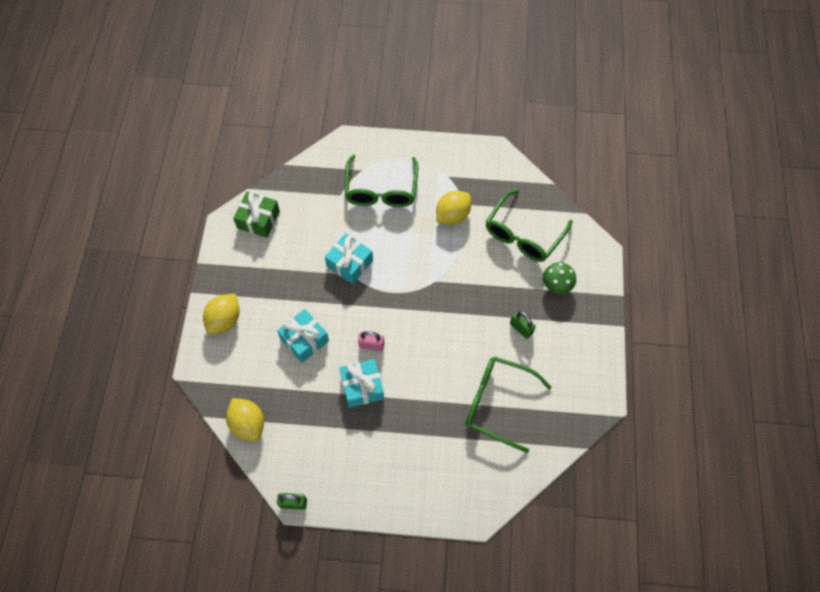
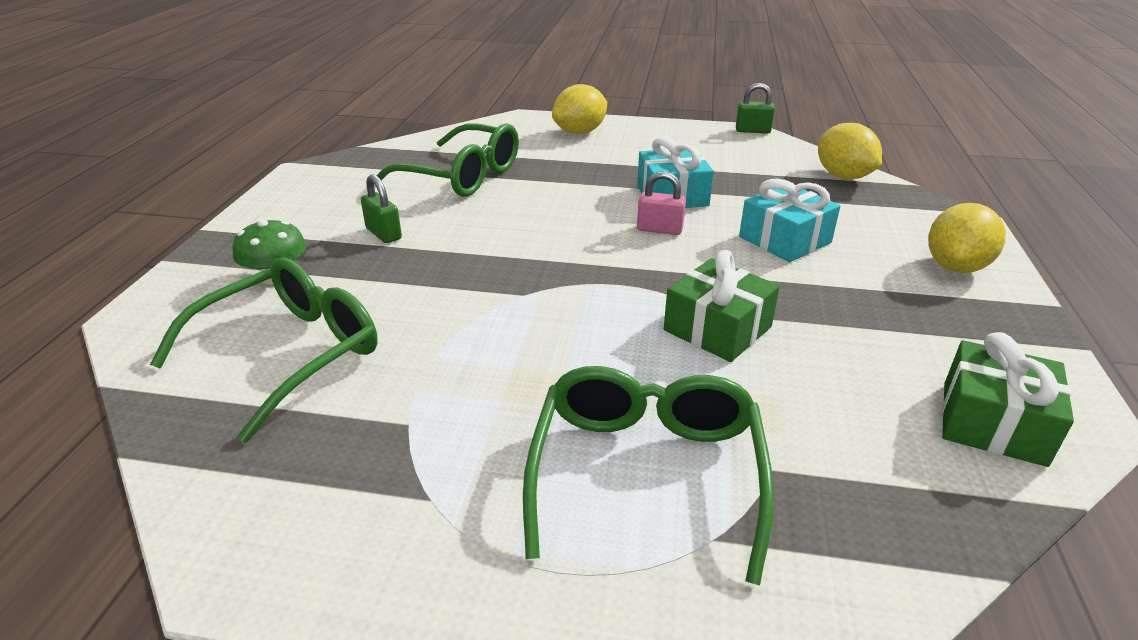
camera: 175 degrees left, 30 degrees down
turquoise gift [325,233,373,284] -> green gift [664,250,780,362]
yellow lemon [436,191,471,225] -> yellow lemon moved to [552,84,607,134]

